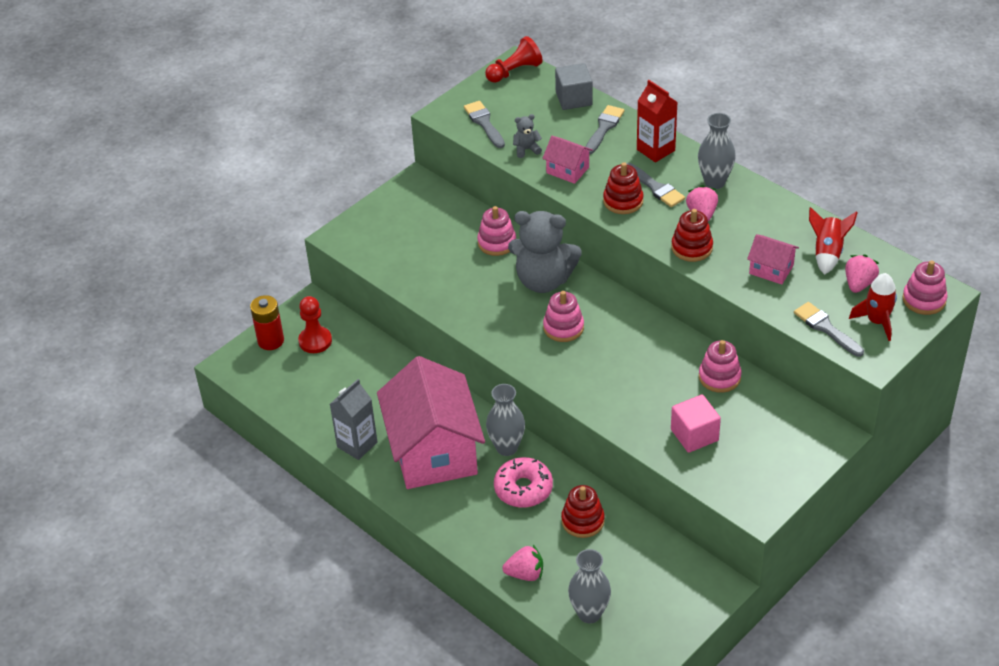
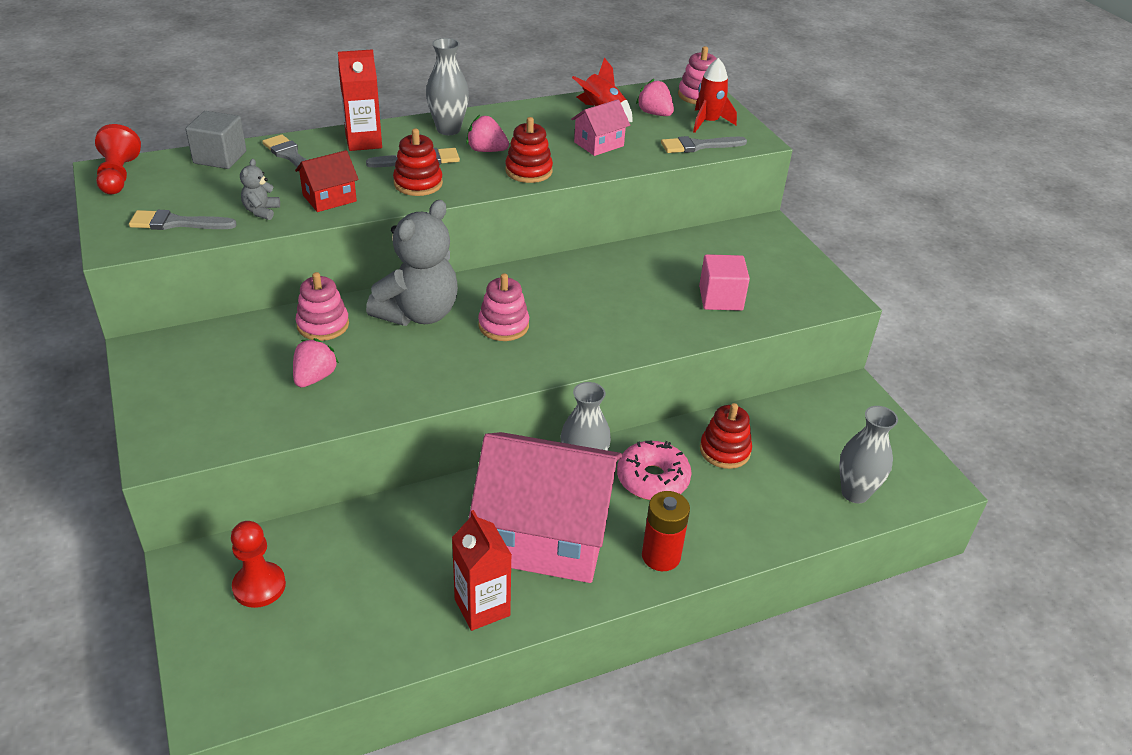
camera: 70 degrees left, 5 degrees down
red battery [250,295,284,350] -> red battery moved to [642,491,690,571]
grey carton [330,379,377,460] -> red carton [452,510,512,631]
pink strawberry [502,545,543,581] -> pink strawberry moved to [293,338,339,387]
pink house [542,136,593,184] -> red house [295,150,359,212]
pink stacking toy [699,340,742,393] -> none

